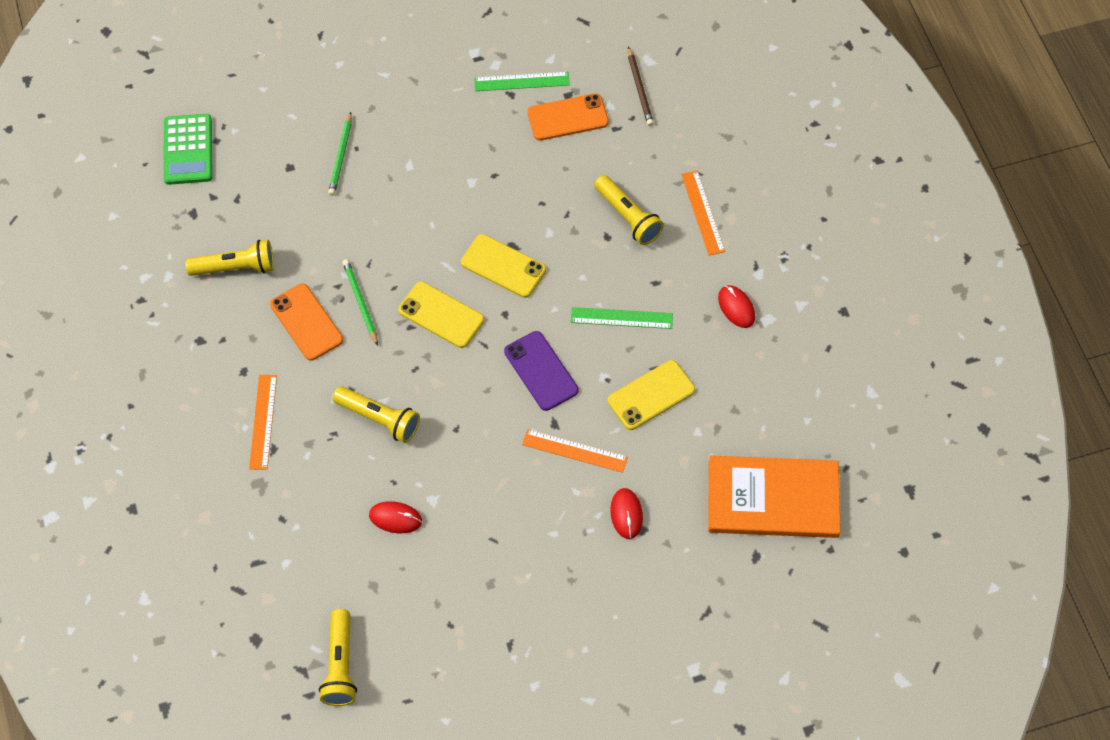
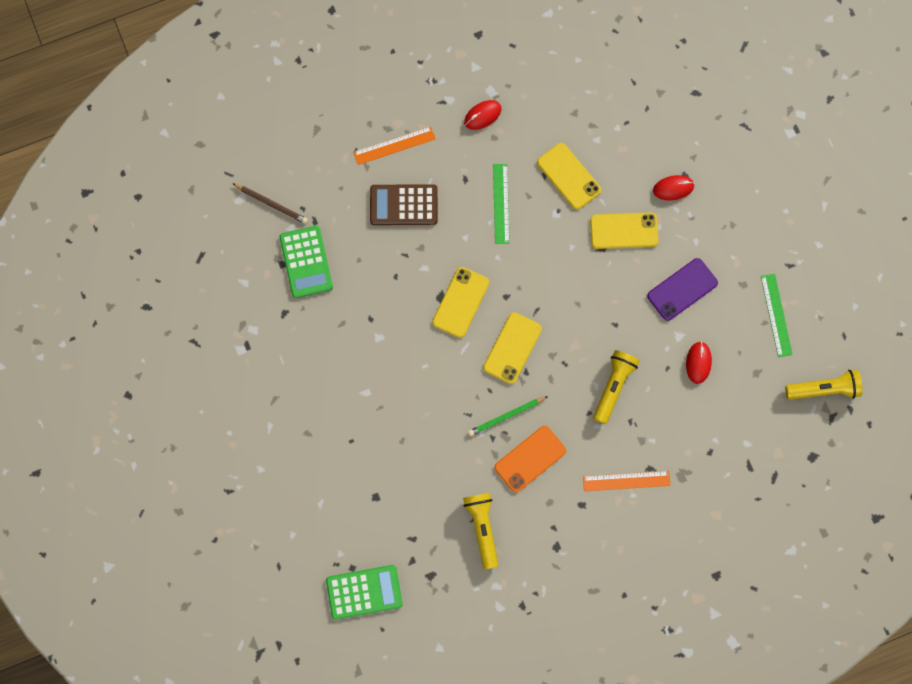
camera: 95 degrees left, 15 degrees up
green pencil [328,112,352,196] -> none
green ruler [474,72,570,91] -> green ruler moved to [761,274,793,357]
purple phone [504,331,578,411] -> purple phone moved to [647,258,718,321]
orange ruler [522,429,628,473] -> yellow phone [590,213,659,249]
orange phone [527,93,609,141] -> green calculator [280,226,333,298]
yellow flashlight [594,175,664,245] -> brown calculator [370,184,438,225]
brown pencil [628,46,654,126] -> brown pencil turned 45 degrees clockwise [232,183,308,224]
orange book [708,455,841,538] -> none

